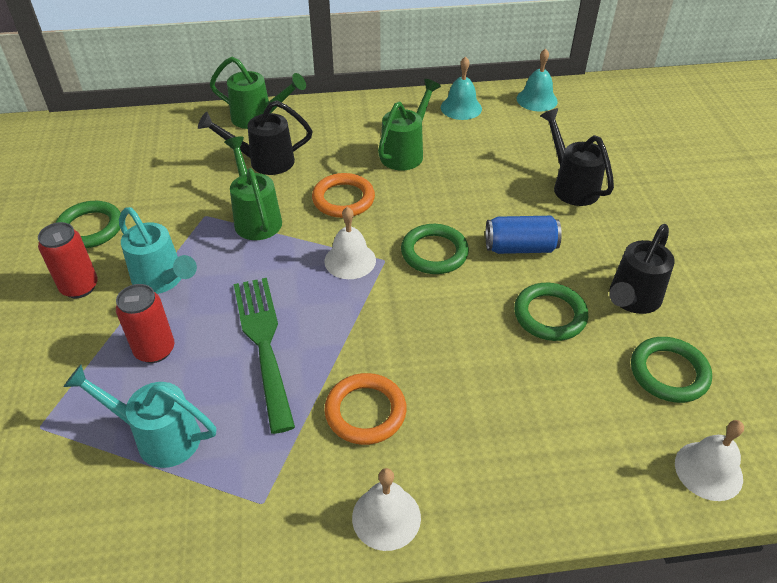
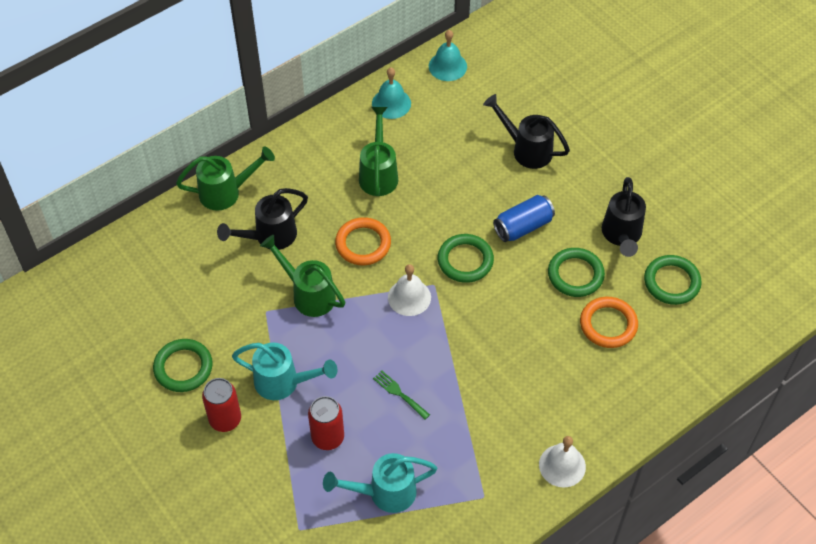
camera: 30 degrees left, 10 degrees up
green fork [234,278,295,434] -> green fork [373,371,430,420], size x0.45
orange ring [324,373,407,445] -> orange ring moved to [580,297,638,348]
white bell [675,420,744,501] -> none

